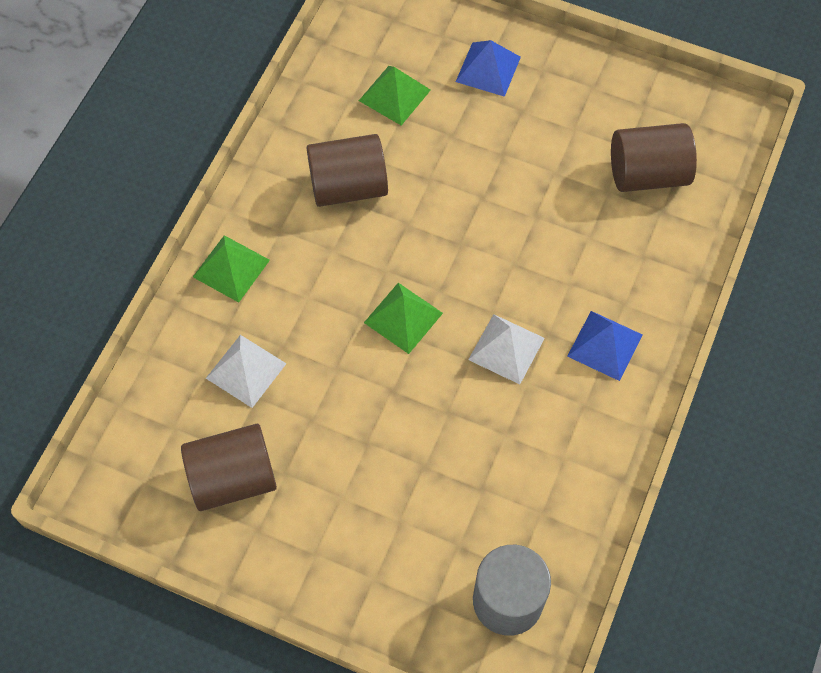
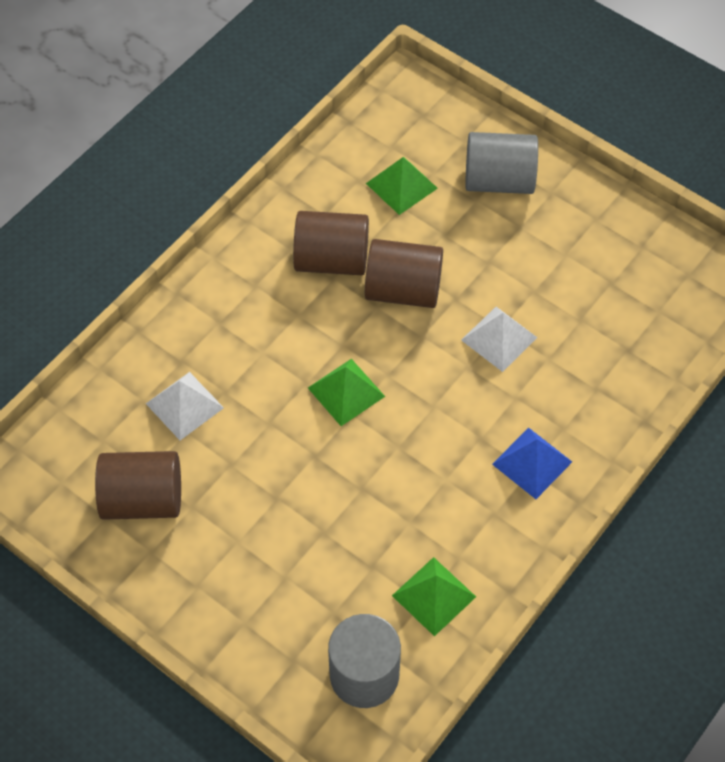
camera: 15 degrees right, 5 degrees down
green pyramid [193,235,270,302] -> green pyramid moved to [392,557,476,636]
blue pyramid [456,40,521,97] -> grey cylinder [465,132,538,194]
white pyramid [468,314,545,384] -> white pyramid moved to [461,307,538,372]
brown cylinder [611,123,697,192] -> brown cylinder moved to [365,239,443,308]

